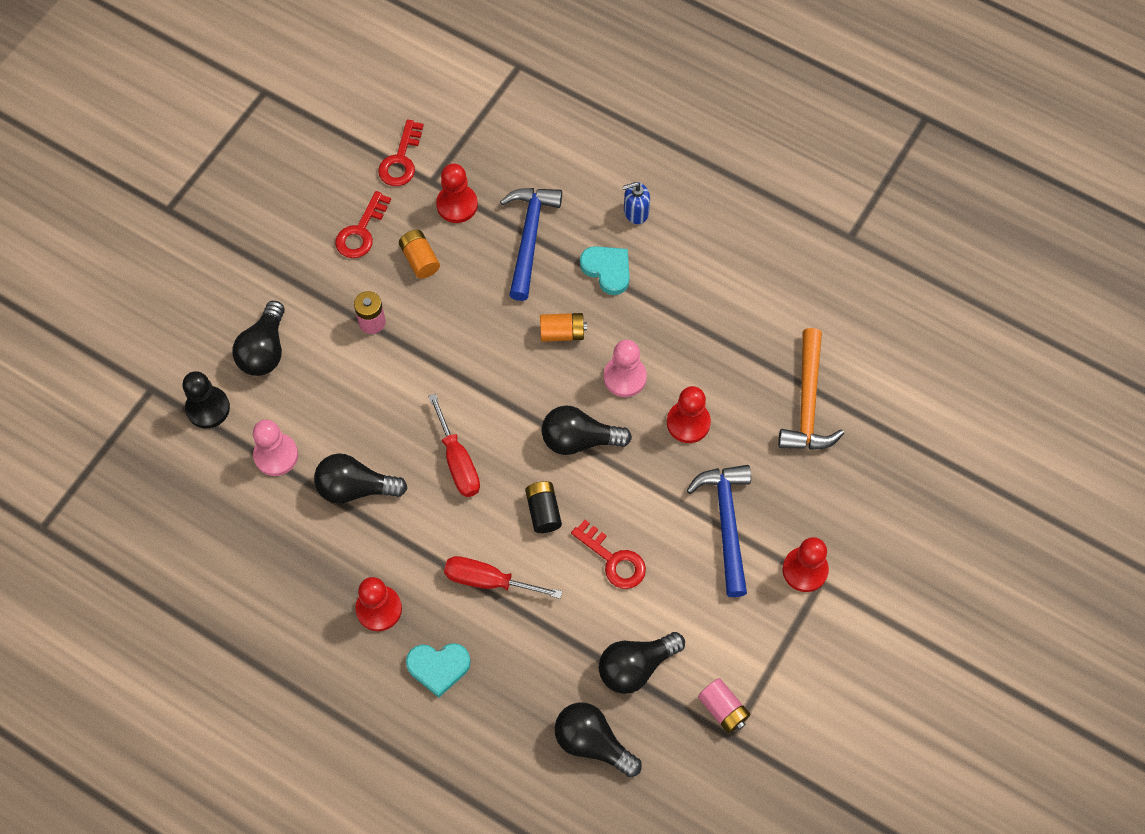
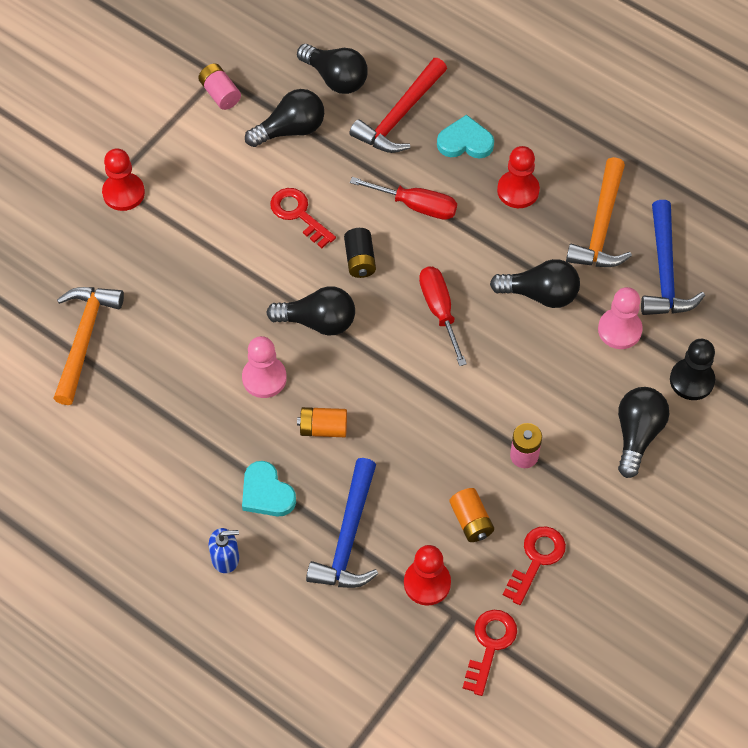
camera: 175 degrees left, 5 degrees down
red pawn [667,386,711,443] -> none
blue hammer [687,465,751,597] -> blue hammer moved to [641,200,705,315]
none -> red hammer [349,58,447,153]
none -> orange hammer [566,157,632,267]

